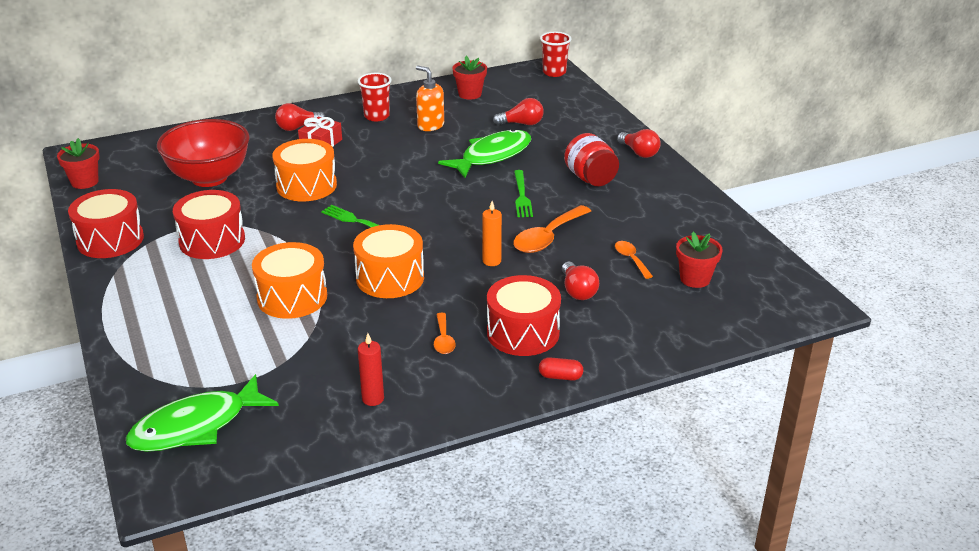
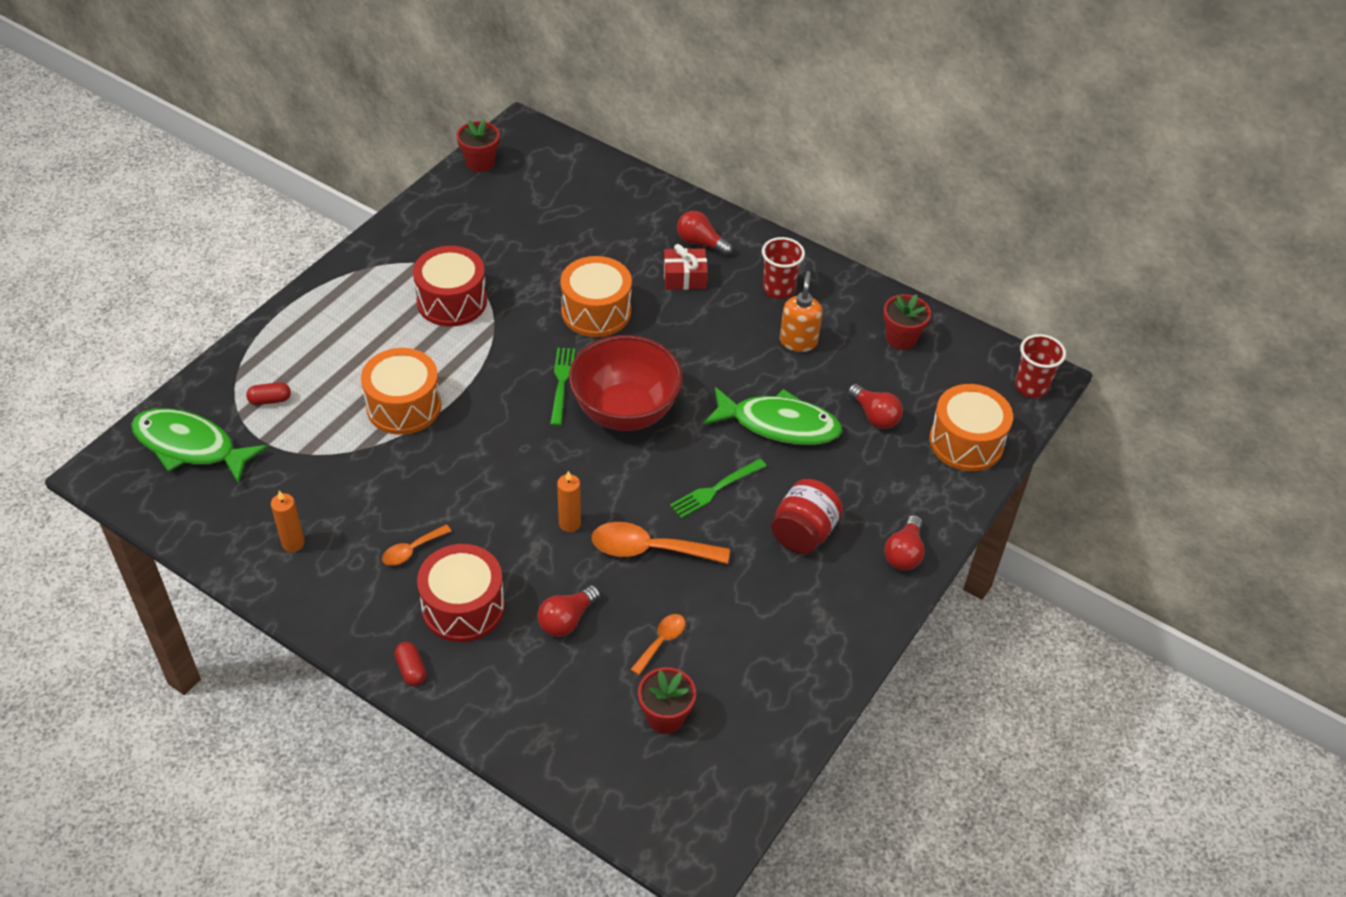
camera: 55 degrees right, 15 degrees up
red drum [68,189,144,258] -> none
red bowl [157,119,250,187] -> red bowl moved to [569,335,683,431]
orange drum [353,224,424,298] -> orange drum moved to [929,384,1013,471]
red candle [358,333,384,406] -> orange candle [271,490,305,552]
none -> red capsule [246,382,291,405]

